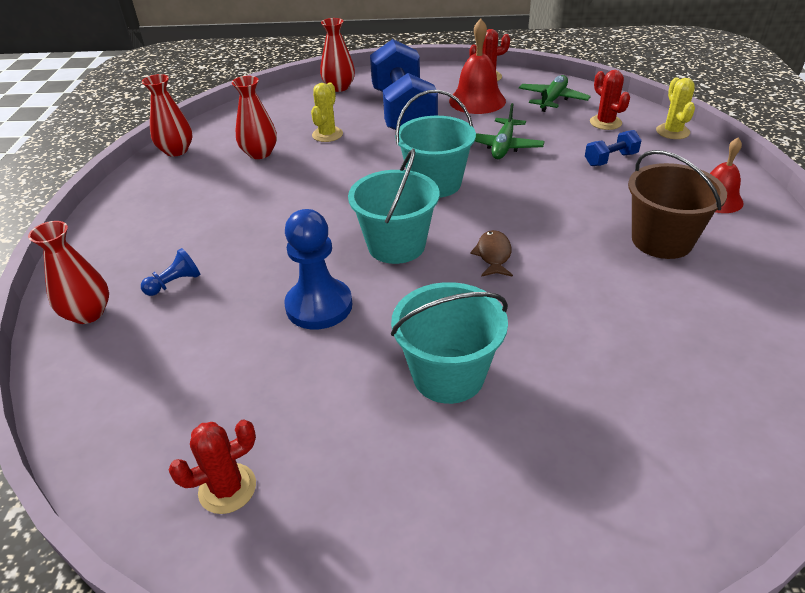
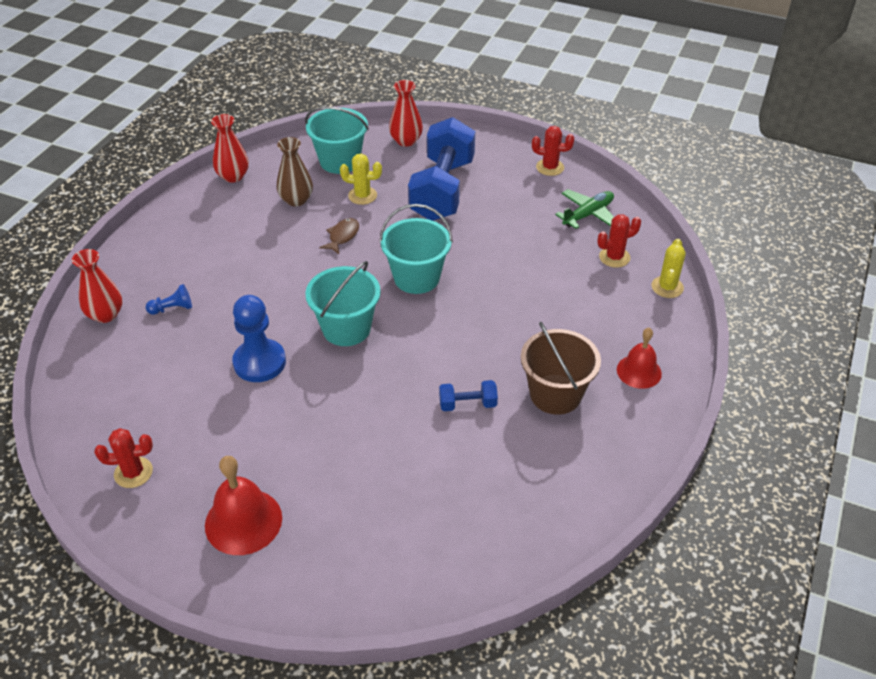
camera: 20 degrees right, 5 degrees up
red vase [232,76,277,159] -> brown vase [277,137,313,206]
yellow cactus [311,83,343,142] -> yellow cactus turned 60 degrees clockwise [340,154,382,205]
turquoise bucket [391,282,508,404] -> turquoise bucket moved to [305,107,369,174]
red bell [449,18,506,114] -> red bell moved to [205,456,282,555]
brown fish [470,230,513,277] -> brown fish moved to [319,218,359,254]
green plane [475,103,545,159] -> none
blue dumbbell [585,130,642,166] -> blue dumbbell moved to [439,380,498,411]
red cactus [590,70,630,130] -> red cactus turned 75 degrees clockwise [597,214,641,268]

